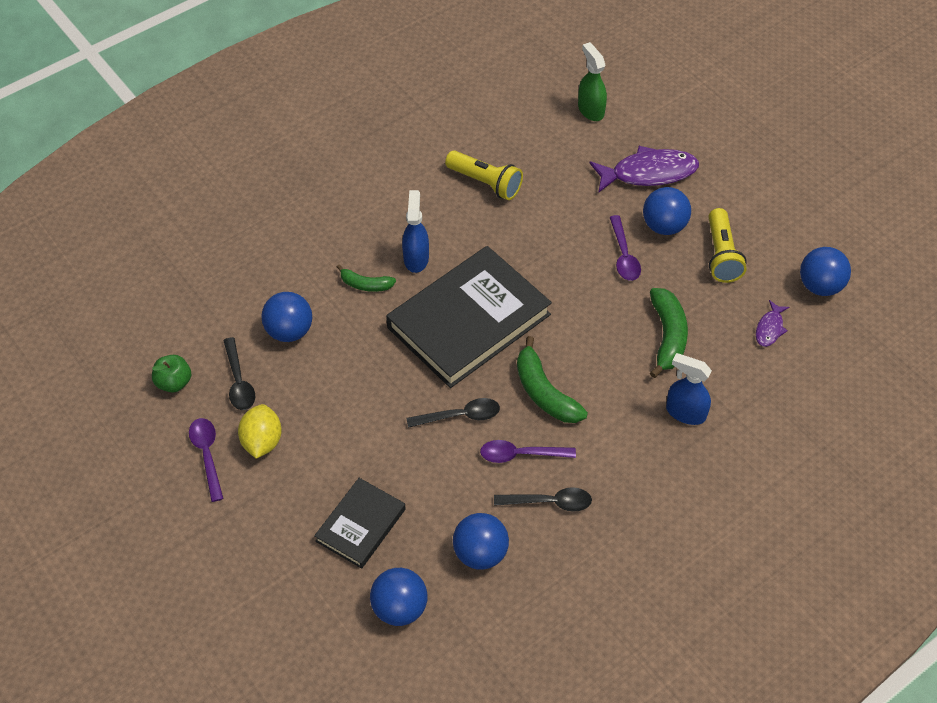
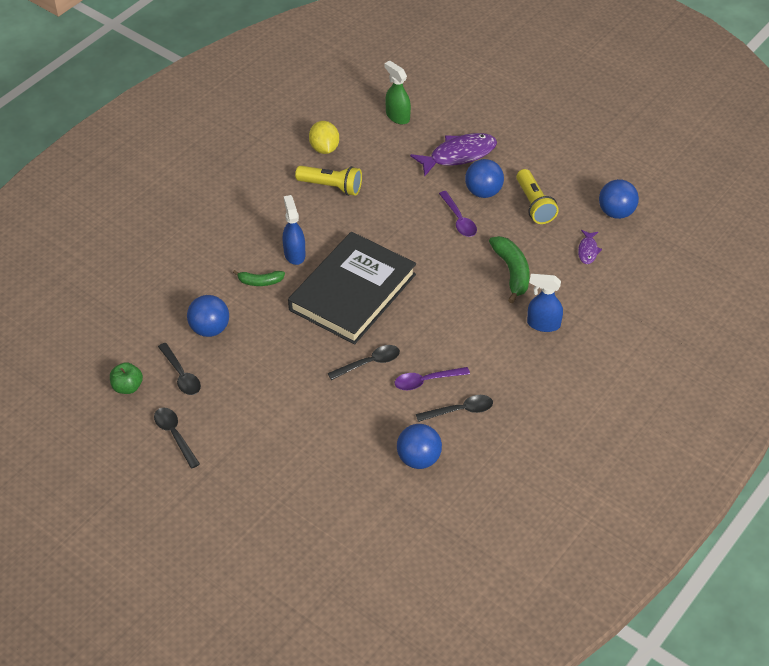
camera: 15 degrees left, 5 degrees down
purple spoon [189,418,224,502] -> black spoon [154,408,200,468]
yellow lemon [238,404,282,459] -> yellow lemon moved to [309,121,339,154]
black book [314,478,406,569] -> none
blue ball [370,568,428,626] -> none
green banana [517,336,588,423] -> none

